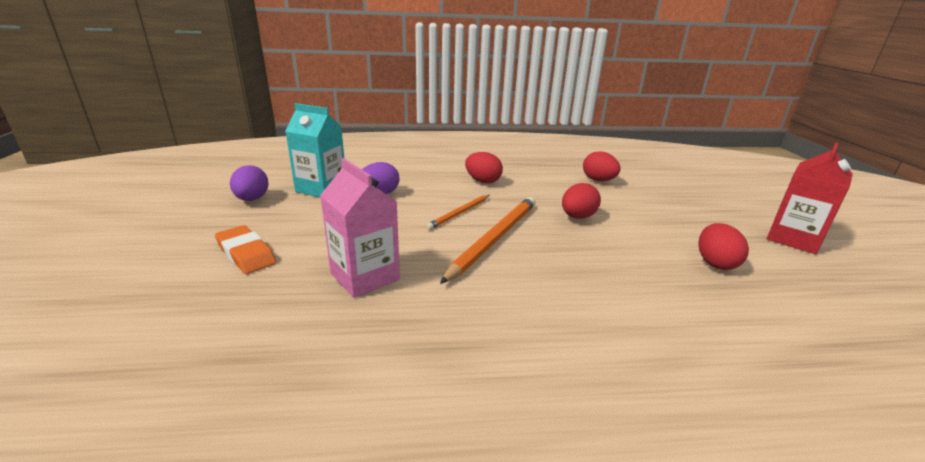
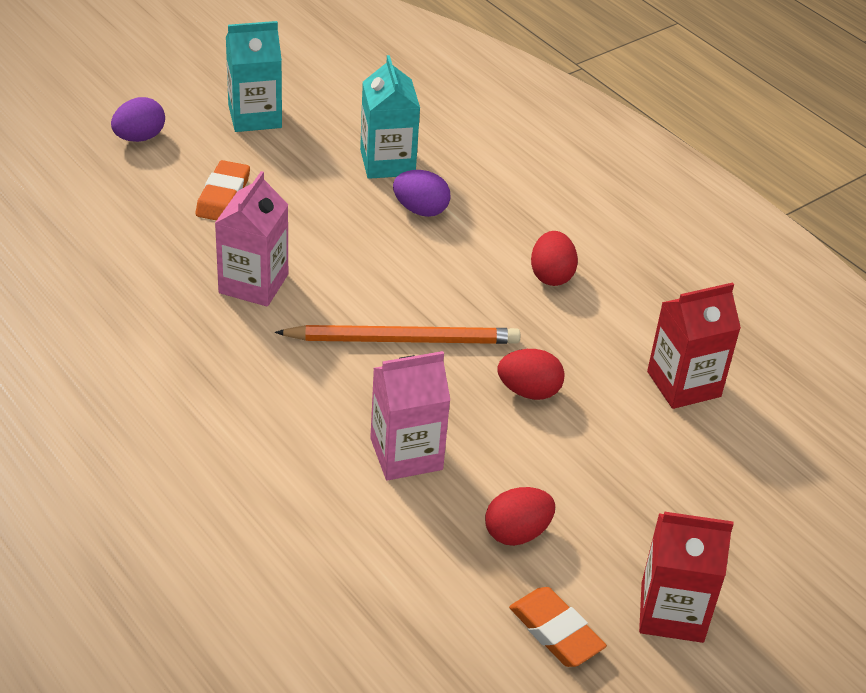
camera: 55 degrees right, 15 degrees up
purple egg [230,165,269,201] -> purple egg moved to [111,97,165,142]
orange pencil [426,195,489,230] -> none
red egg [583,151,620,181] -> red carton [647,282,741,409]
none -> turquoise carton [226,21,282,132]
none -> pink carton [370,351,450,481]
none -> orange eraser [509,587,607,667]

